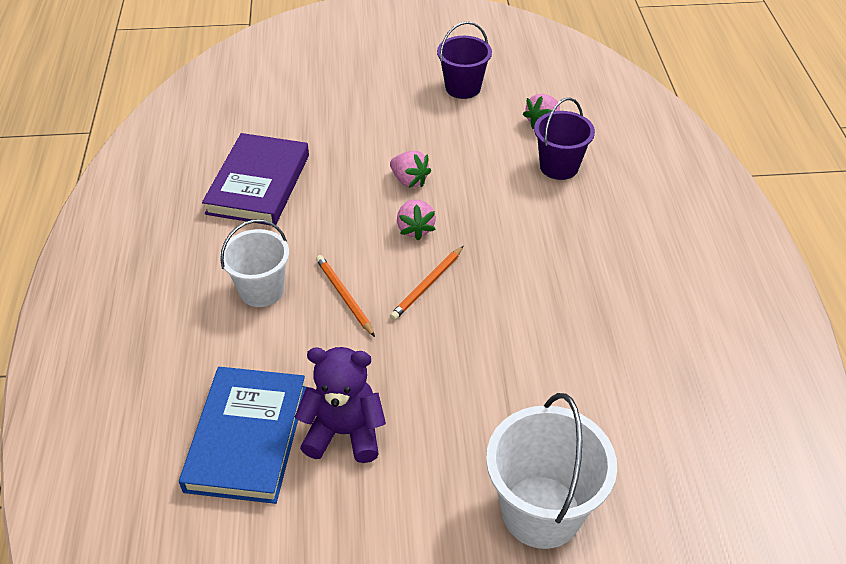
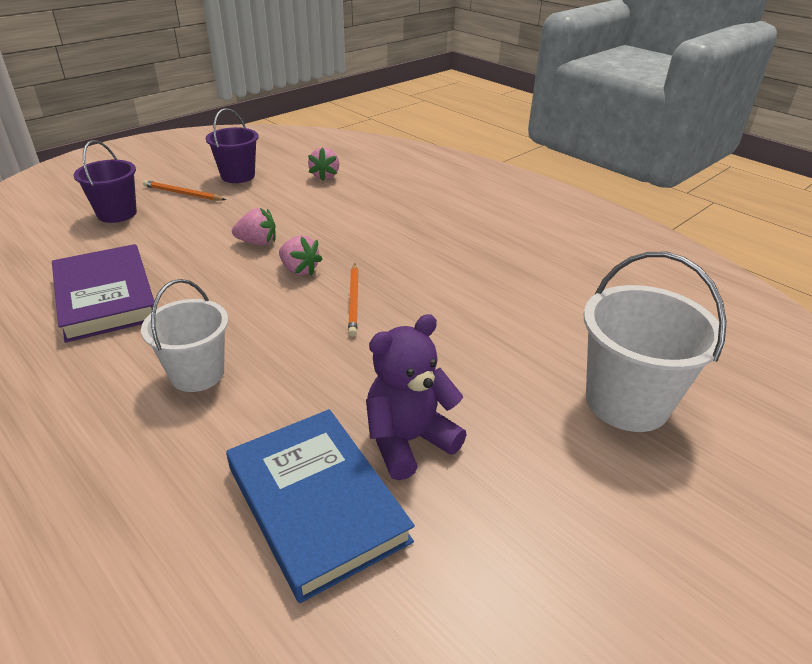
camera: 40 degrees left, 10 degrees down
orange pencil [316,255,375,337] -> orange pencil moved to [143,180,226,201]
purple bucket [534,98,595,180] -> purple bucket moved to [73,140,137,223]

